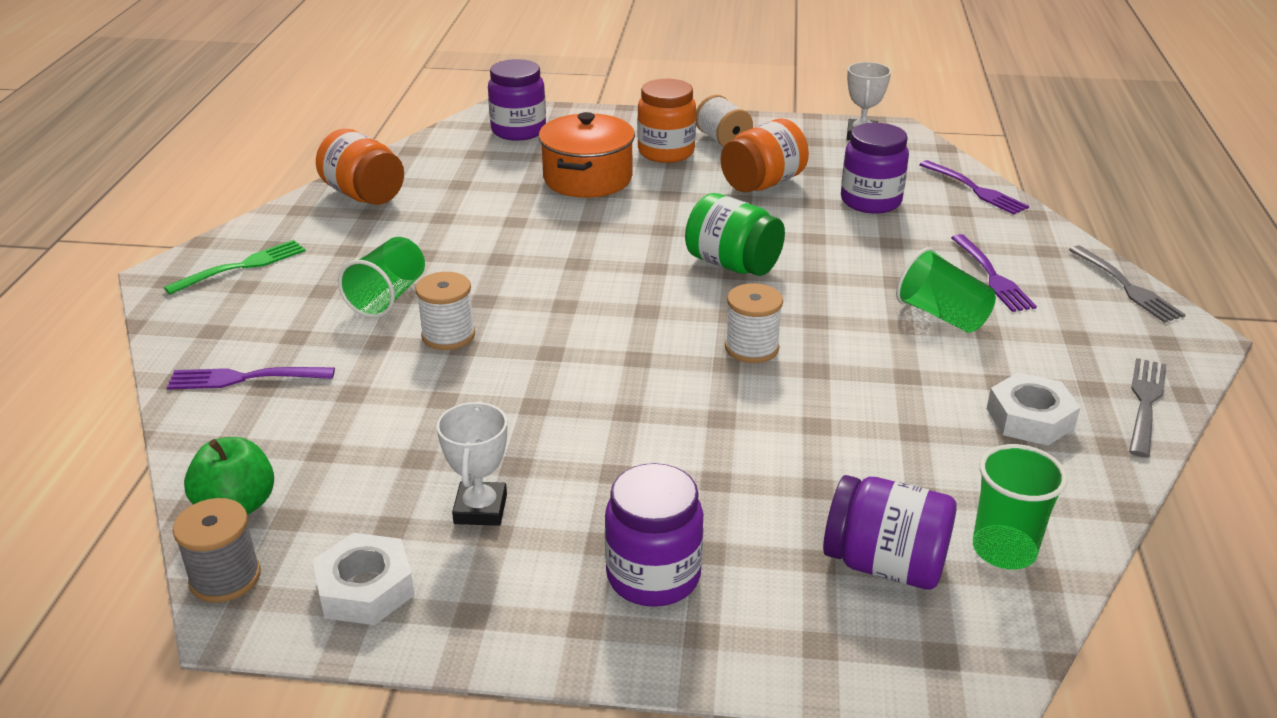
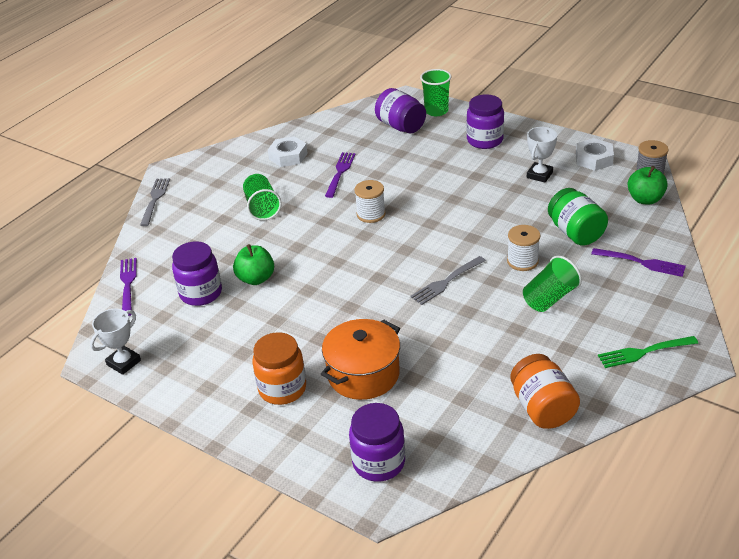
camera: 150 degrees left, 5 degrees up
green jar [685,193,785,276] -> green jar moved to [548,188,608,246]
white spool [696,95,753,147] -> none
orange jar [721,119,809,193] -> none
purple fork [951,234,1037,312] -> purple fork moved to [325,152,355,198]
green cup [973,444,1068,570] -> green cup moved to [420,69,451,116]
grey fork [1129,358,1167,457] -> grey fork moved to [410,256,486,305]
none -> green apple [233,244,274,285]

